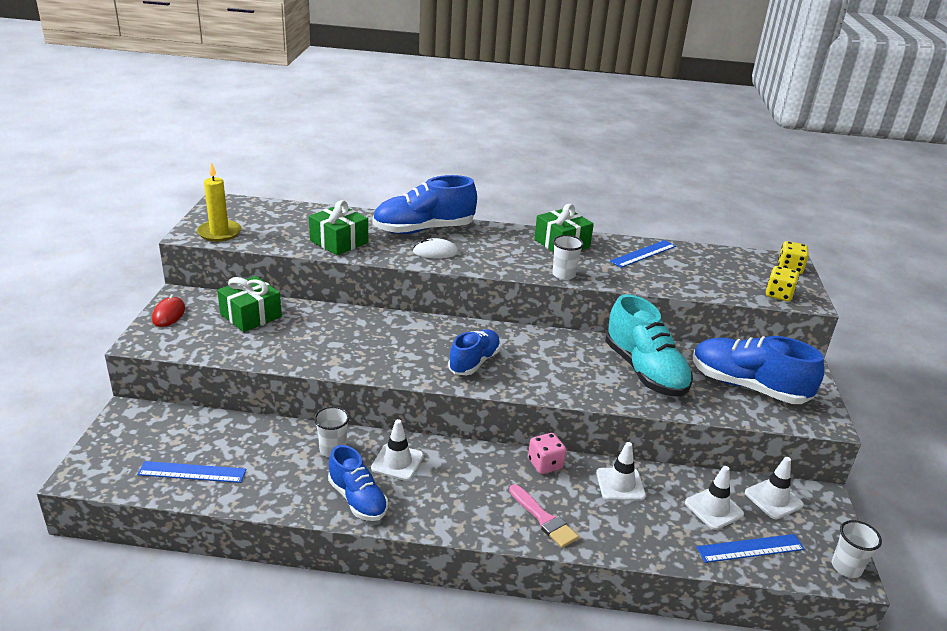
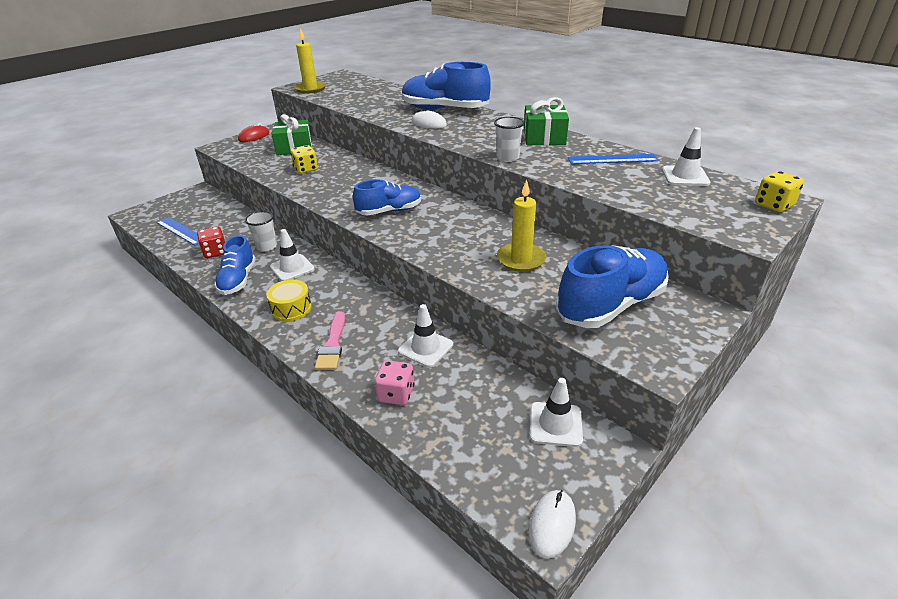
camera: 40 degrees right, 5 degrees up
green gift [309,200,368,255] -> none
pink dice [528,433,566,474] -> pink dice moved to [375,360,414,405]
turquoise shoe [605,294,693,397] -> yellow candle [497,180,546,272]
white traffic cone [685,466,744,530] -> white traffic cone moved to [662,127,711,186]
blue shoe [693,336,824,404] -> blue shoe turned 75 degrees clockwise [556,245,669,328]
blue ruler [696,534,805,563] -> none
yellow dice [766,266,799,301] -> yellow dice moved to [290,145,318,174]
white cup [832,520,882,578] -> white mouse [528,490,576,559]
none -> red dice [197,226,225,258]
none -> yellow drum [266,280,312,321]

